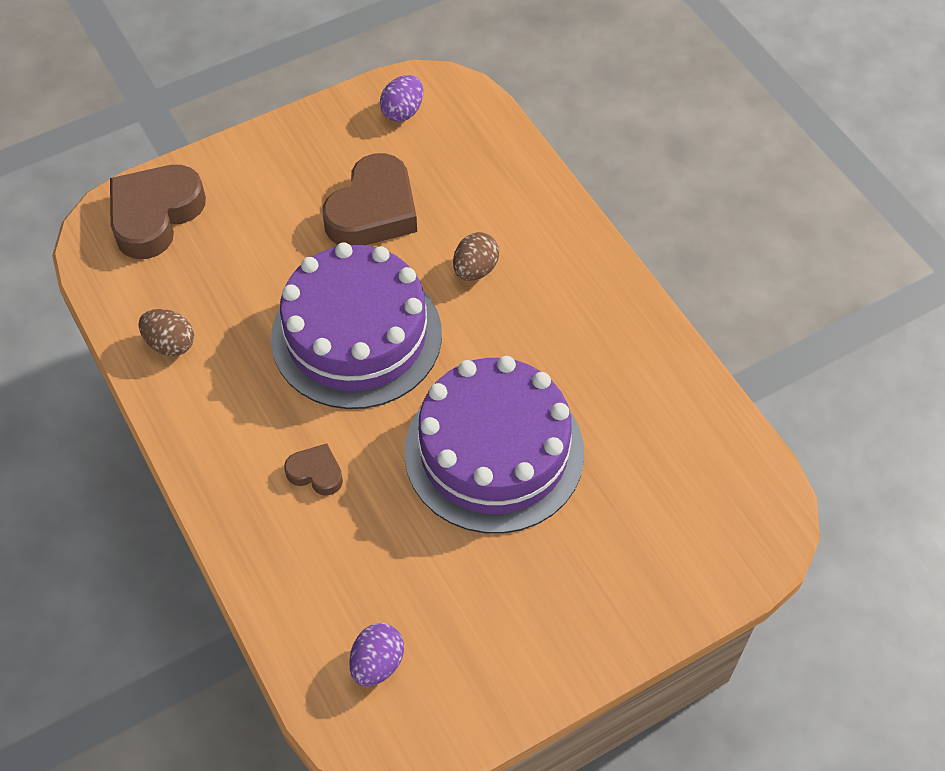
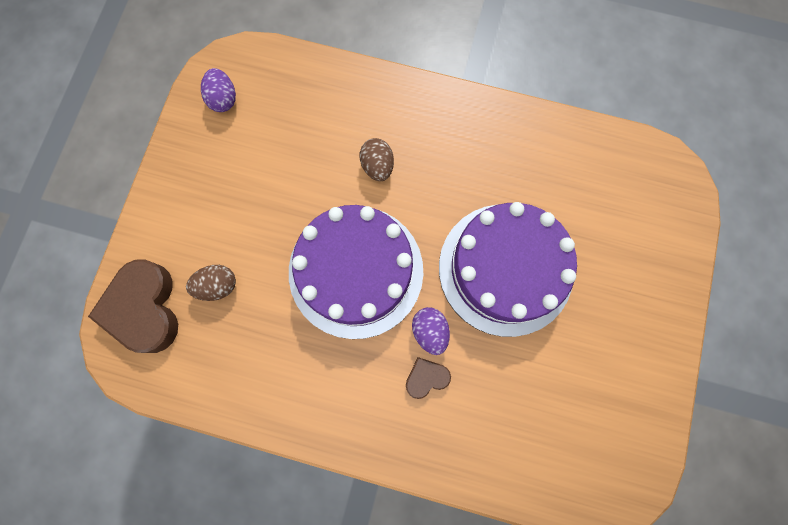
camera: 45 degrees left, 20 degrees up
brown egg [139,309,194,356] -> brown egg moved to [186,265,236,301]
brown heart [323,153,417,245] -> none
purple egg [349,623,404,687] -> purple egg moved to [412,307,450,355]

